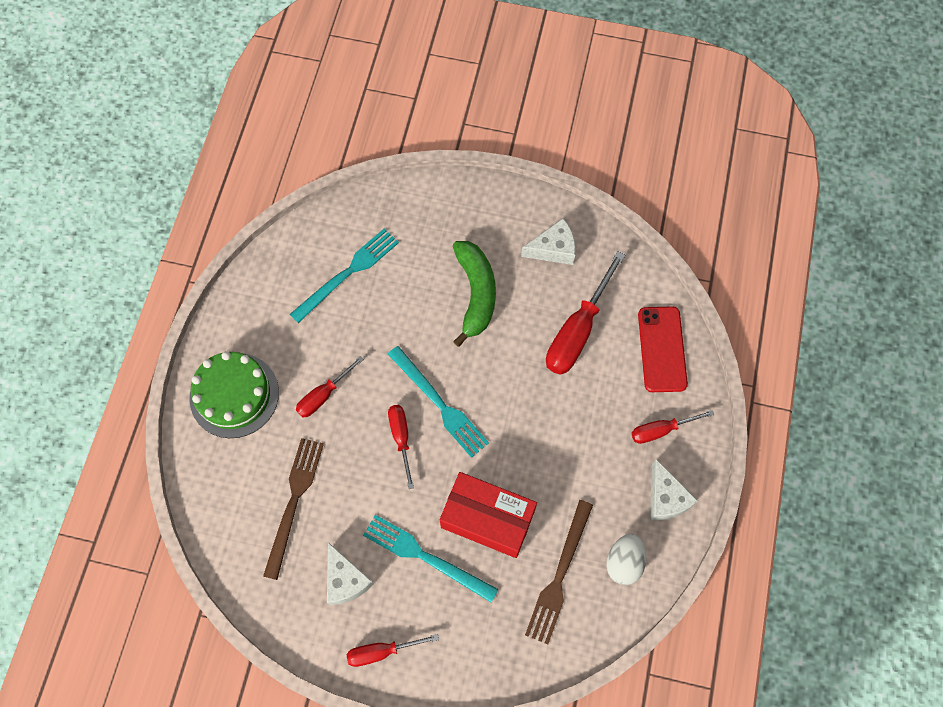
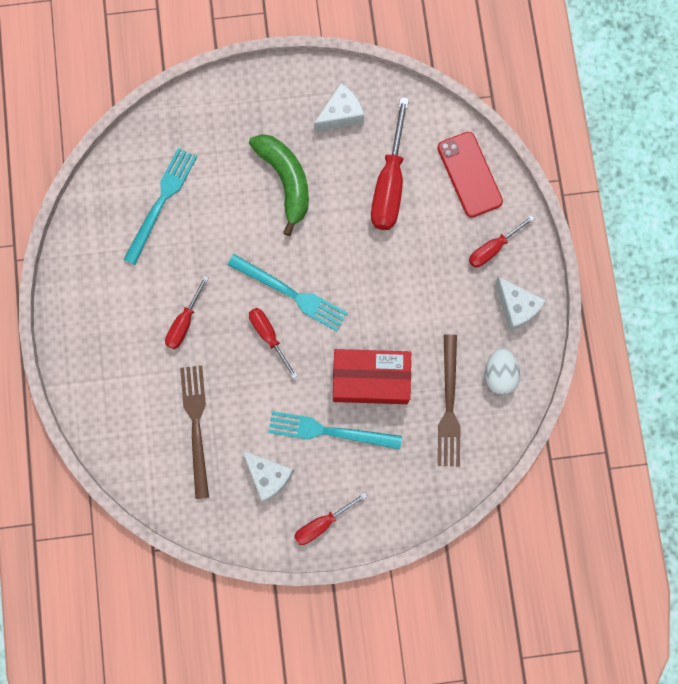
camera: 20 degrees left, 10 degrees up
green cake [189,351,279,438] -> none

